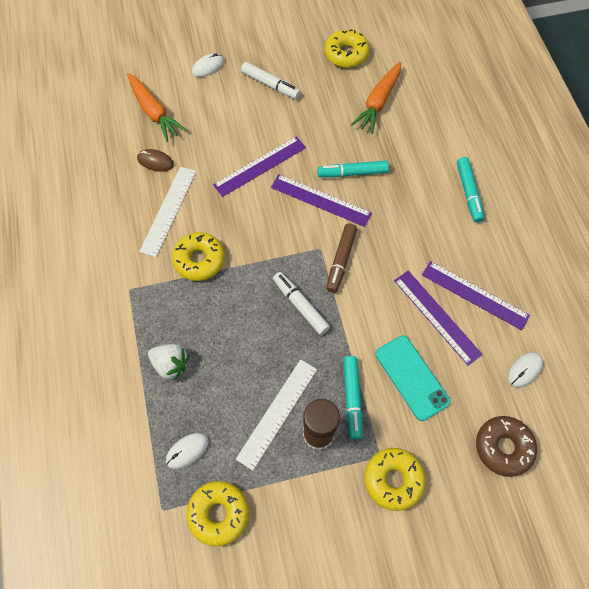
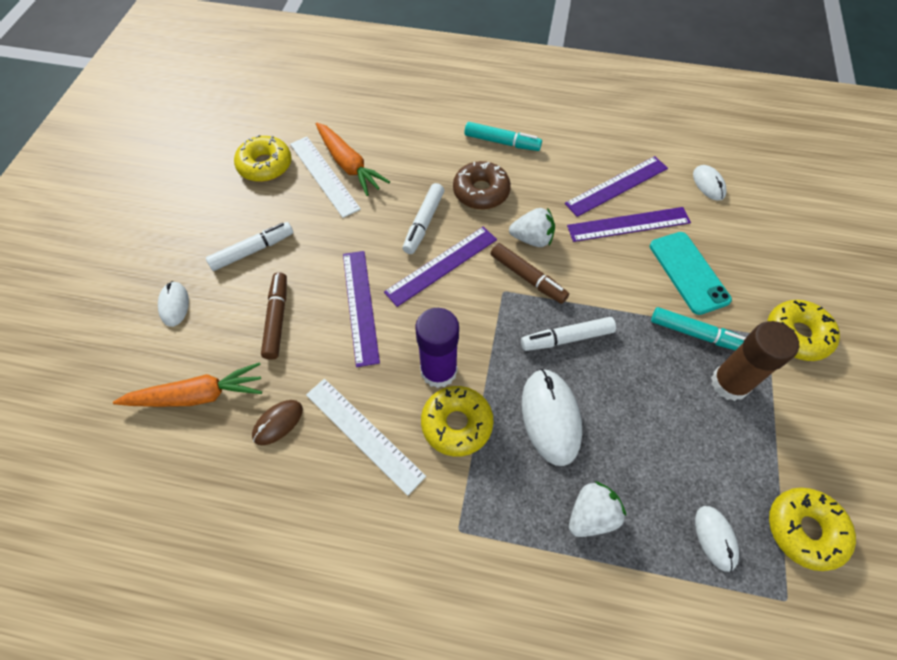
camera: 65 degrees left, 5 degrees down
white ruler [236,359,317,471] -> white ruler moved to [290,137,361,218]
turquoise marker [318,161,389,177] -> white marker [403,183,444,254]
turquoise phone [375,336,450,421] -> turquoise phone turned 75 degrees clockwise [650,232,732,315]
brown donut [476,416,537,477] -> brown donut moved to [453,161,511,210]
none -> brown marker [261,272,287,360]
none -> purple glue stick [415,308,459,388]
none -> white strawberry [509,208,555,247]
none -> white mouse [522,369,582,466]

